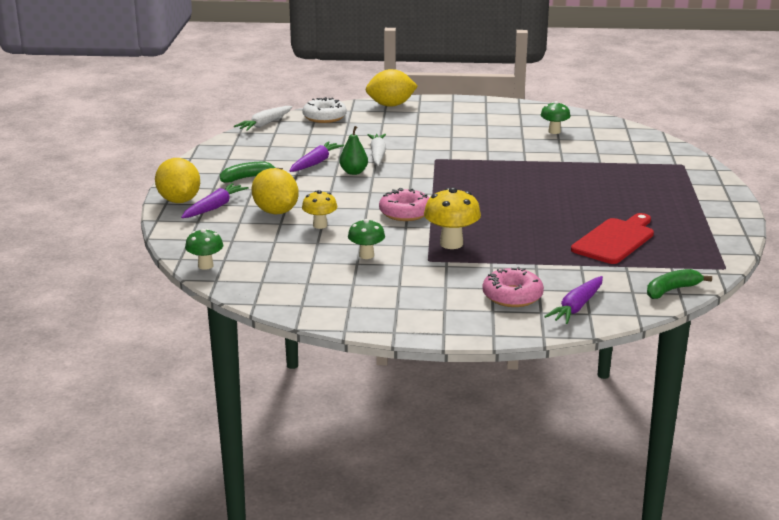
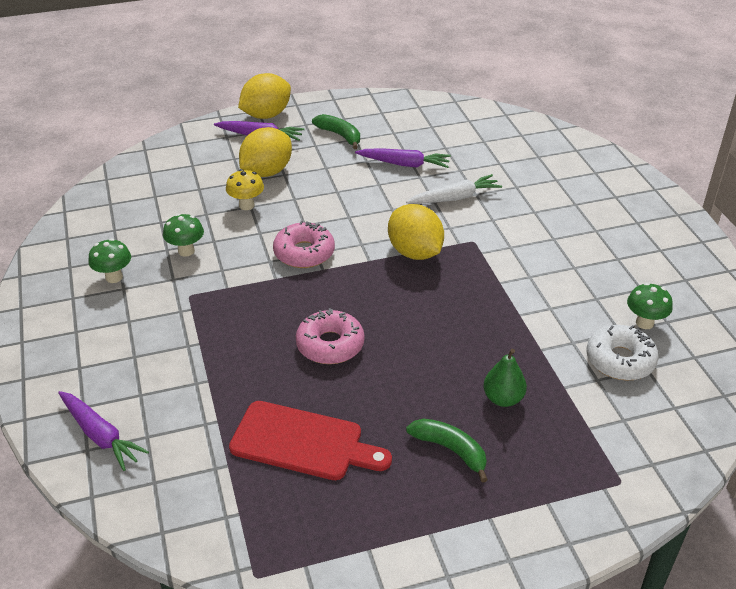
camera: 70 degrees right, 15 degrees up
green mushroom [185,229,223,270] -> green mushroom moved to [88,238,131,283]
white carrot [234,106,292,131] -> none
white donut [302,97,347,123] -> white donut moved to [587,325,659,380]
green pear [339,126,368,175] -> green pear moved to [483,349,527,407]
yellow lemon [366,69,418,107] -> yellow lemon moved to [388,204,444,260]
yellow mushroom [424,187,481,249] -> none
pink donut [483,267,544,307] -> pink donut moved to [296,308,365,364]
purple carrot [544,276,603,324] -> purple carrot turned 150 degrees counterclockwise [58,391,149,471]
green banana [647,269,712,299] -> green banana moved to [406,418,488,483]

